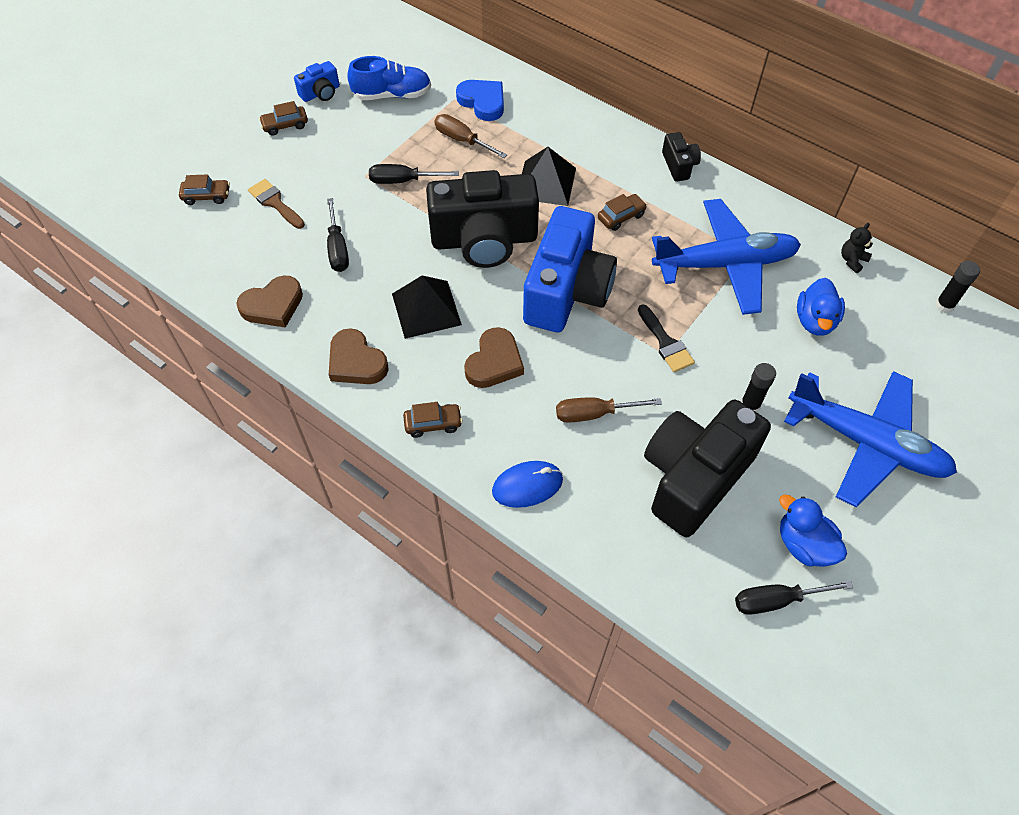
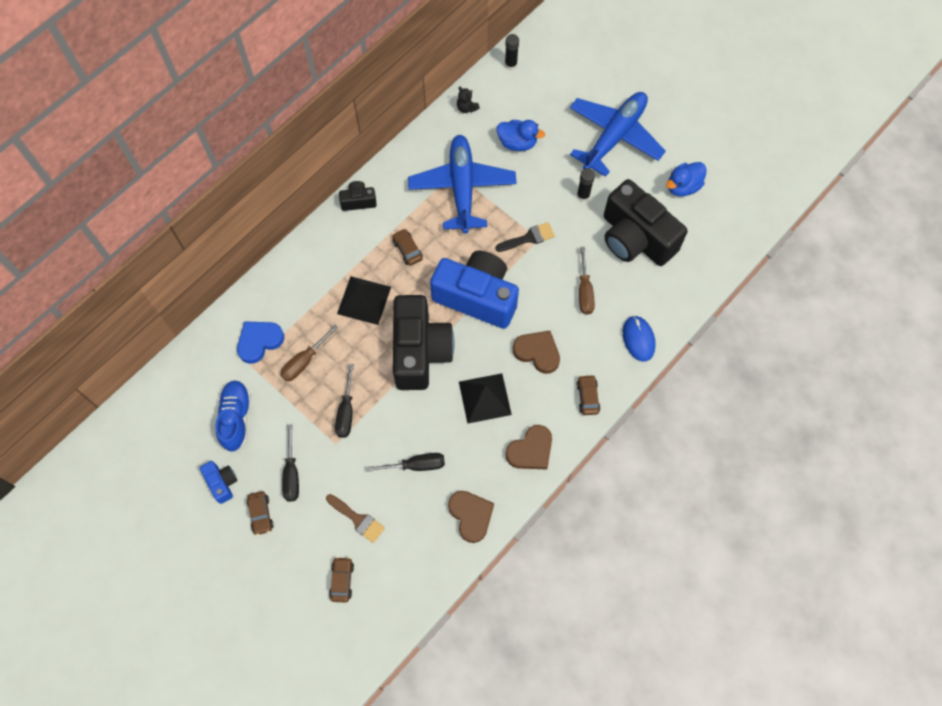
camera: 85 degrees left, 10 degrees up
brown brush [248,179,305,229] -> brown brush turned 105 degrees counterclockwise [326,494,385,543]
black screwdriver [735,580,853,615] -> black screwdriver moved to [282,425,299,502]

